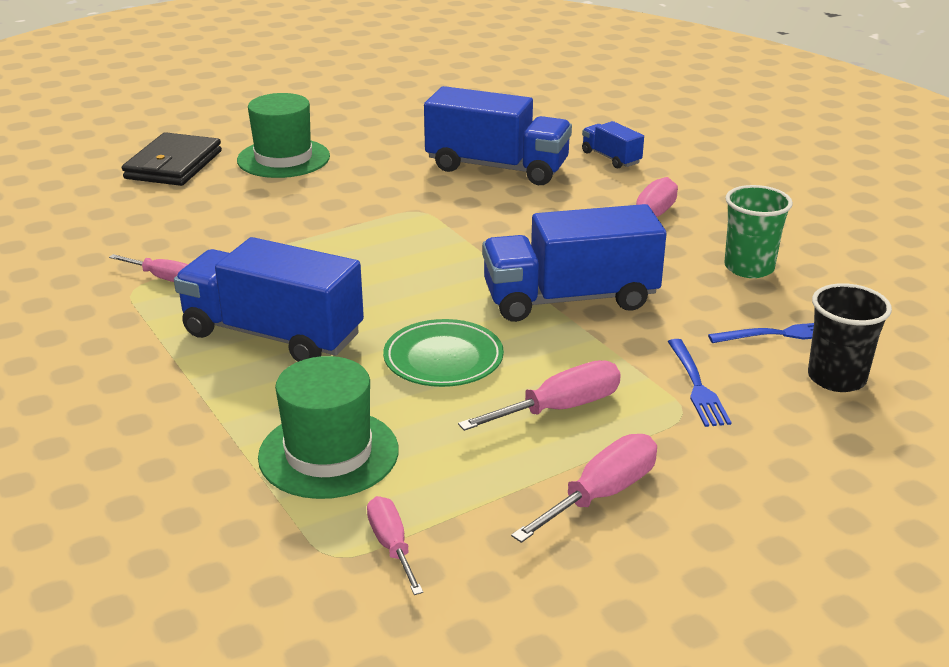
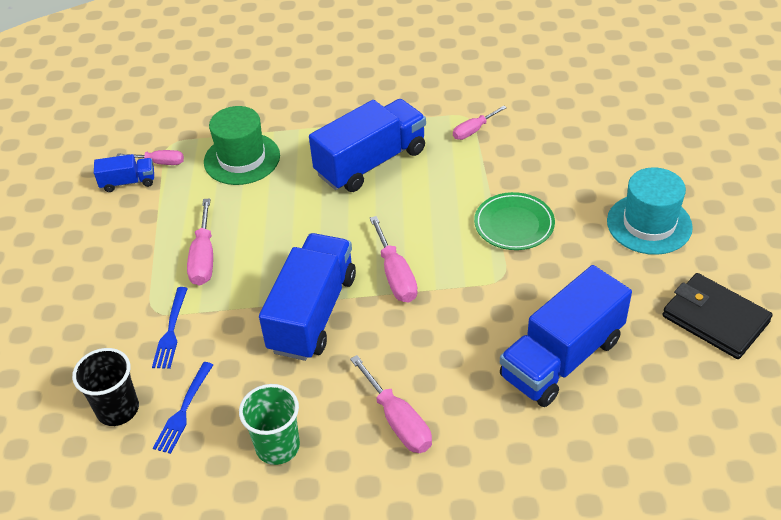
camera: 120 degrees right, 15 degrees up
black wallet [122,132,222,186] -> black wallet moved to [662,273,773,359]
green hat [237,93,330,178] -> turquoise hat [607,167,693,255]
green plate [383,319,504,387] -> green plate moved to [474,192,555,250]
pink screwdriver [511,434,657,543] -> pink screwdriver moved to [370,216,418,302]
blue truck [582,121,644,168] -> blue truck moved to [94,154,154,192]
blue fork [668,339,732,427] -> blue fork turned 105 degrees counterclockwise [152,287,188,369]

